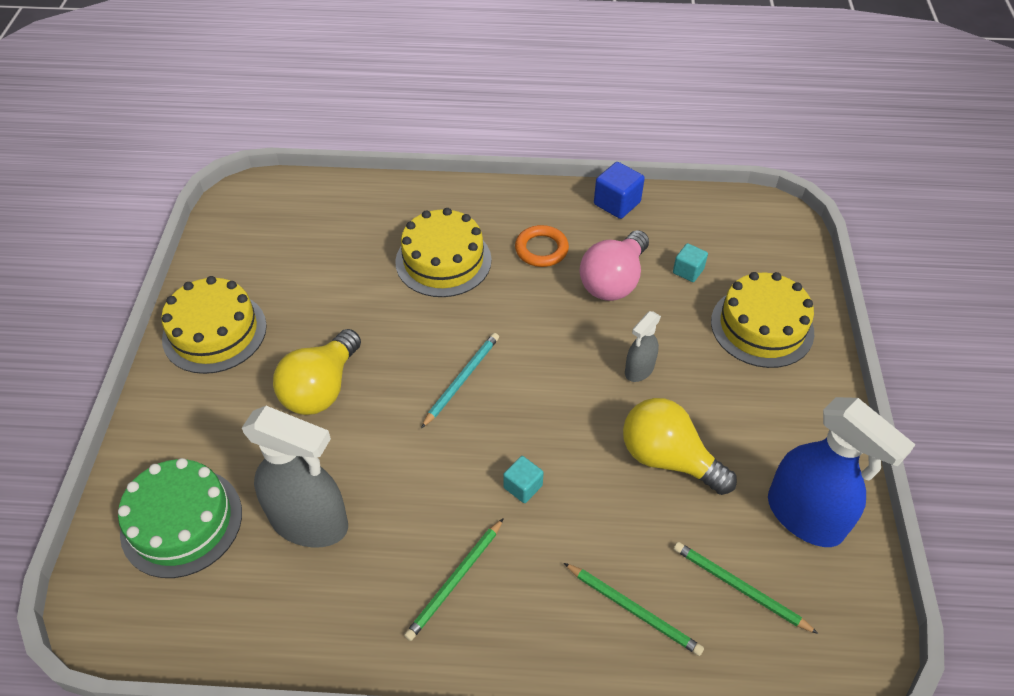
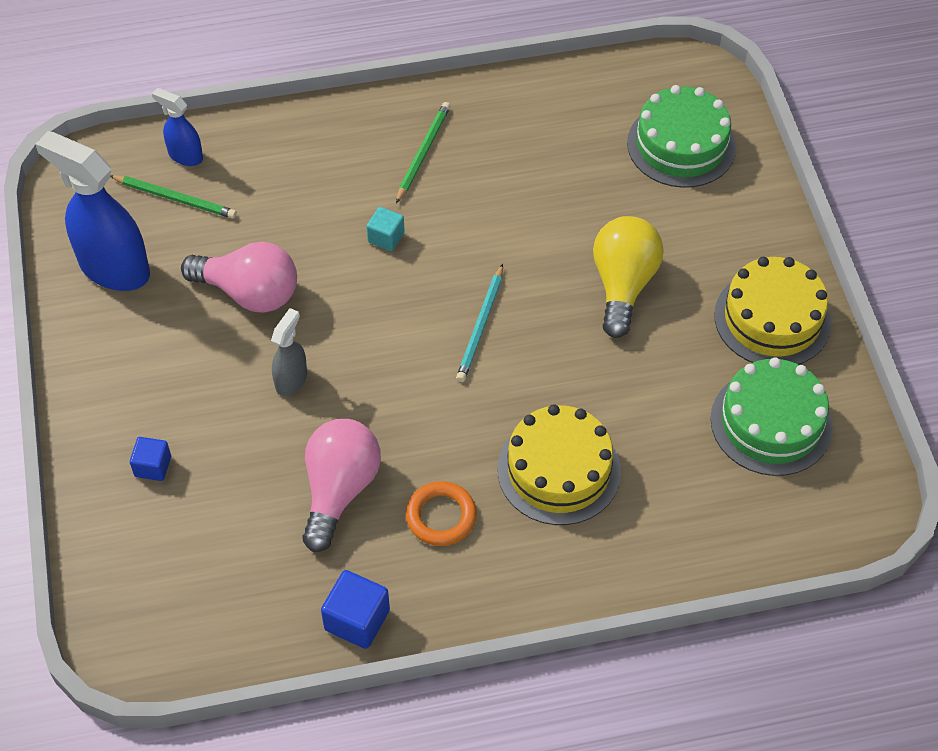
camera: 165 degrees right, 5 degrees up
grey spray bottle [242,406,348,547] -> none
green pencil [564,563,704,656] -> none
yellow light bulb [623,398,737,495] -> pink light bulb [181,242,297,313]
turquoise cube [673,243,708,282] -> none
yellow cake [711,272,814,368] -> blue cube [130,437,171,481]
none -> blue spray bottle [152,88,203,166]
none -> green cake [711,357,833,476]

